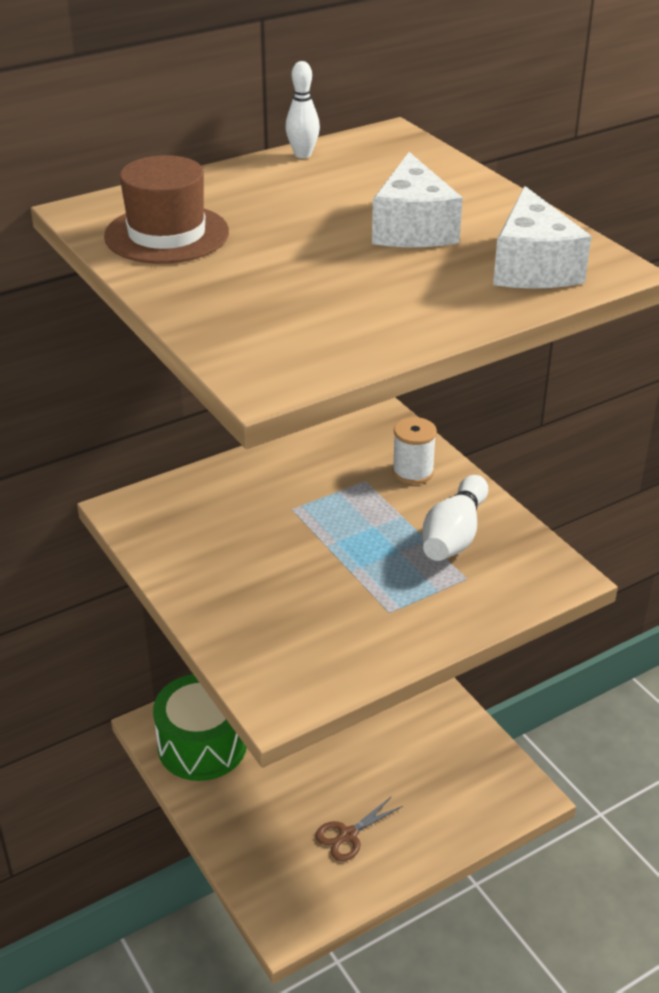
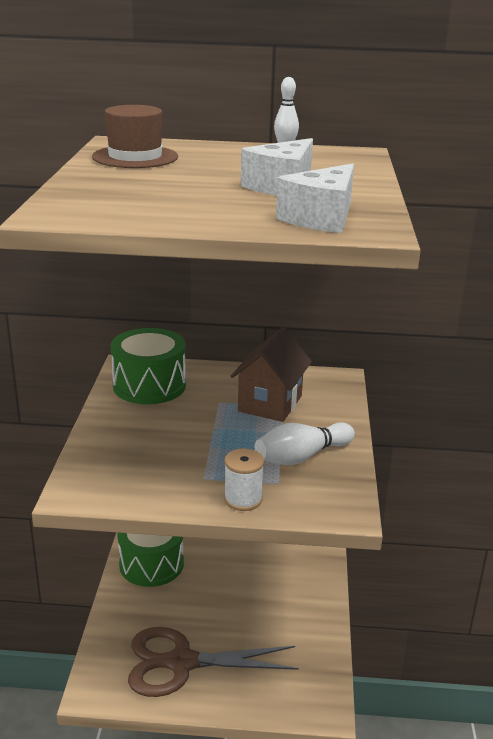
camera: 35 degrees right, 10 degrees down
brown scissors [315,796,403,861] -> brown scissors [128,627,299,697], size x2.28
white spool [392,417,437,484] -> white spool moved to [224,448,264,511]
none -> green drum [111,328,186,404]
none -> brown house [230,327,312,422]

